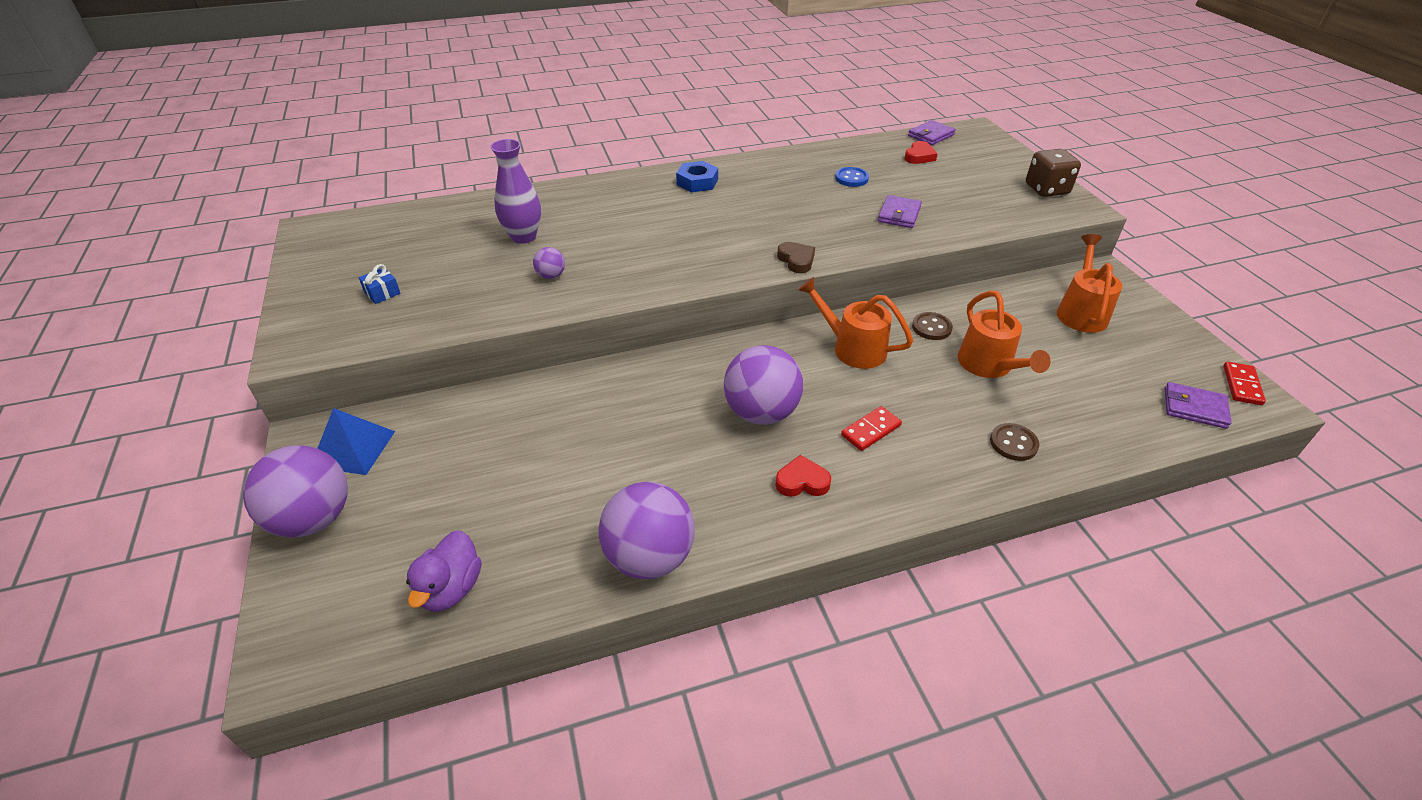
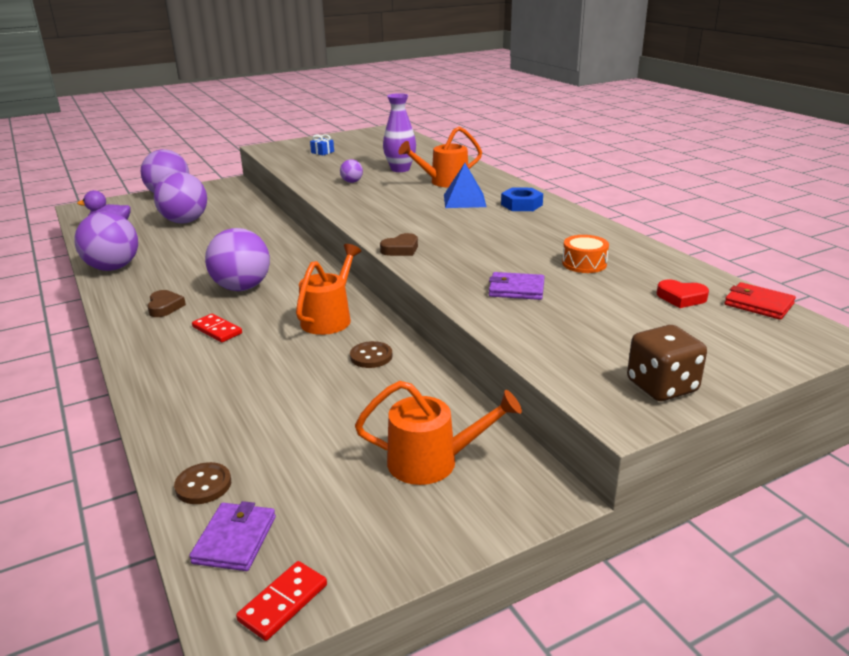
camera: 80 degrees right, 15 degrees down
blue pyramid [318,408,395,475] -> blue pyramid moved to [444,163,487,208]
red heart [775,455,831,497] -> brown heart [147,290,186,317]
blue button [835,167,869,187] -> orange drum [562,235,609,273]
purple wallet [908,120,956,145] -> red wallet [724,282,796,320]
orange watering can [958,290,1051,378] -> orange watering can moved to [398,127,482,188]
brown button [990,423,1039,461] -> brown button moved to [174,462,231,504]
red domino [1223,361,1266,405] -> red domino turned 60 degrees counterclockwise [236,561,327,641]
none -> purple ball [154,172,207,223]

